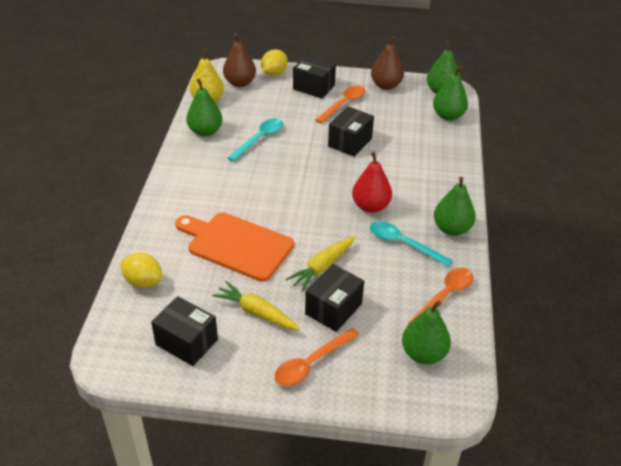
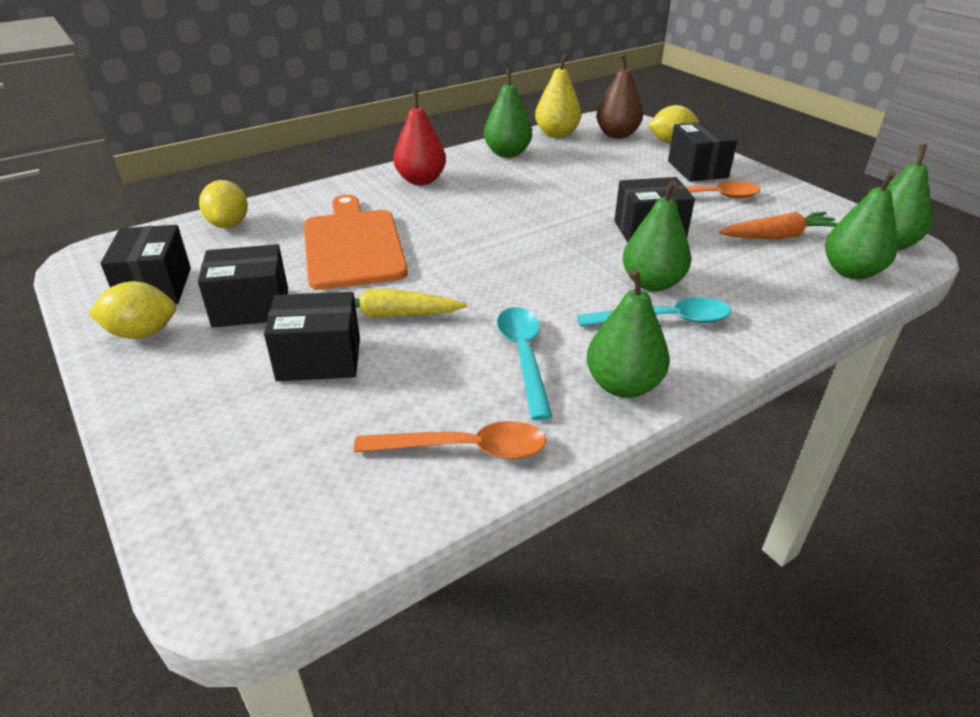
camera: 50 degrees right, 5 degrees down
yellow carrot [212,281,300,330] -> black box [198,244,288,328]
turquoise spoon [228,118,283,162] -> turquoise spoon moved to [577,297,731,327]
orange spoon [275,328,359,386] -> none
red pear [352,152,392,213] -> red pear moved to [393,90,446,185]
brown pear [371,36,404,90] -> none
green pear [402,301,451,364] -> green pear moved to [623,180,691,292]
none -> yellow lemon [88,281,176,339]
none -> orange carrot [719,212,838,239]

